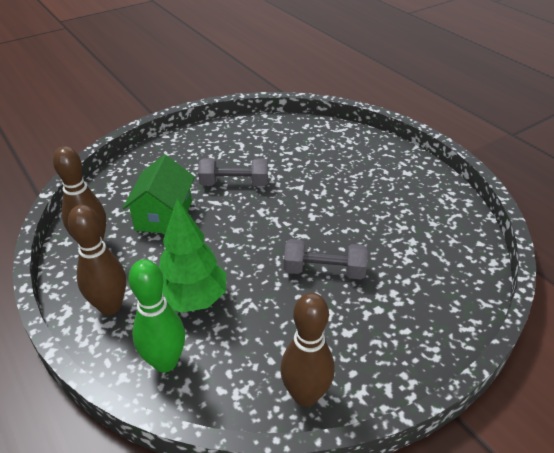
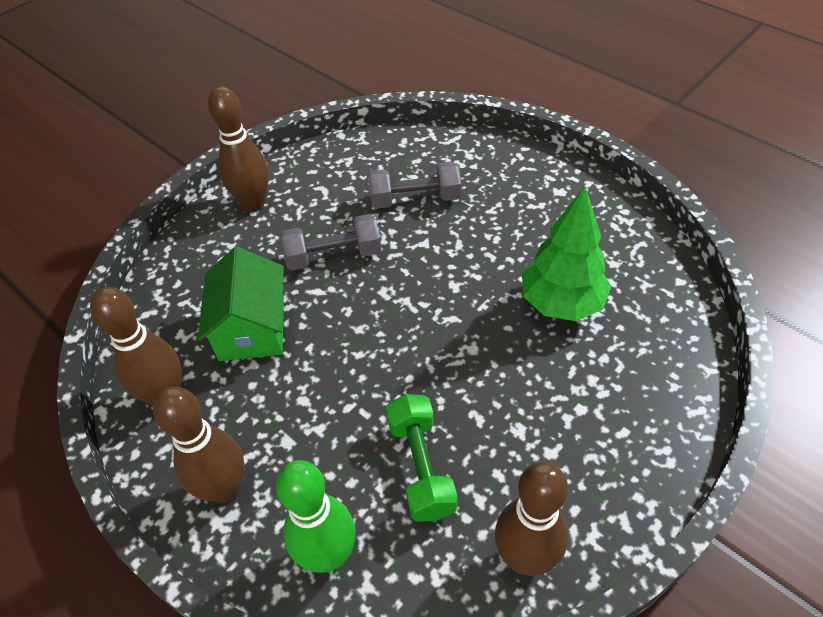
camera: 10 degrees left, 10 degrees up
green tree [159,198,226,313] -> green tree moved to [522,186,611,321]
grey dumbbell [284,239,368,280] -> grey dumbbell moved to [368,162,461,209]
none -> brown bowling pin [208,86,269,211]
none -> green dumbbell [386,394,457,522]

